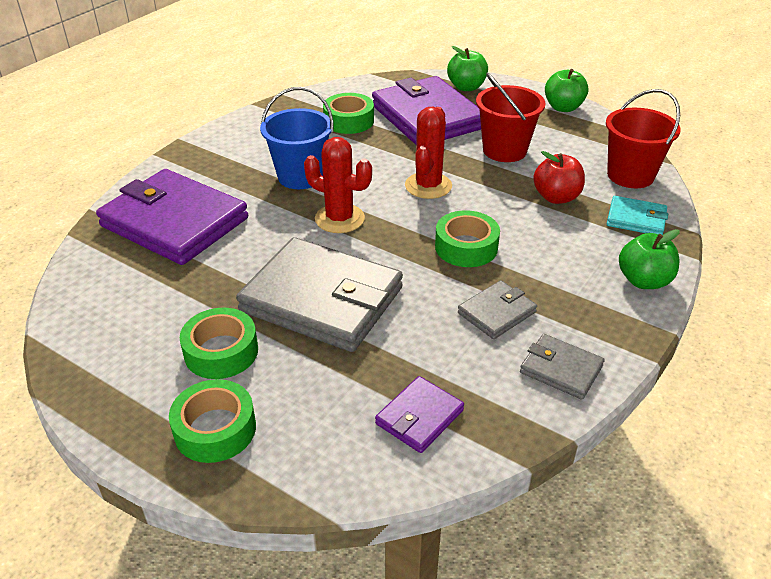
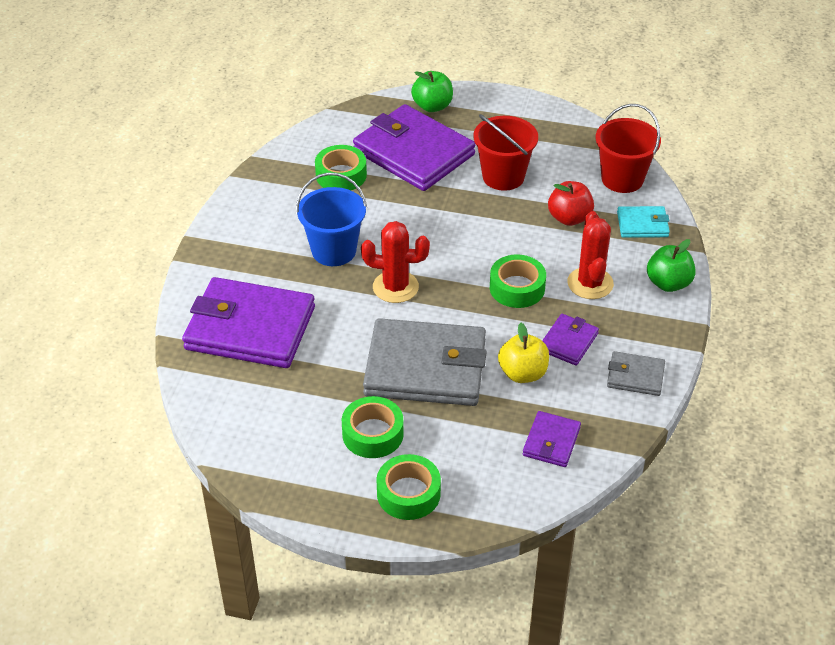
camera: 20 degrees left, 5 degrees up
red cactus [405,106,452,199] -> red cactus moved to [567,211,614,299]
grey wallet [458,280,537,339] -> purple wallet [542,314,599,366]
green apple [545,69,589,112] -> none
none -> yellow apple [498,323,549,383]

